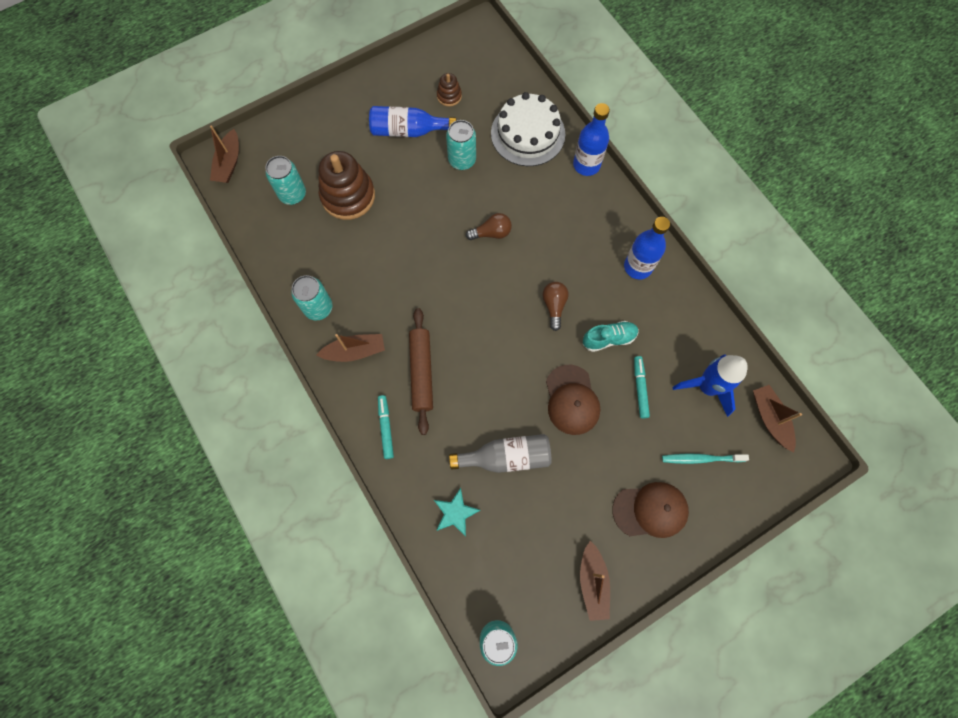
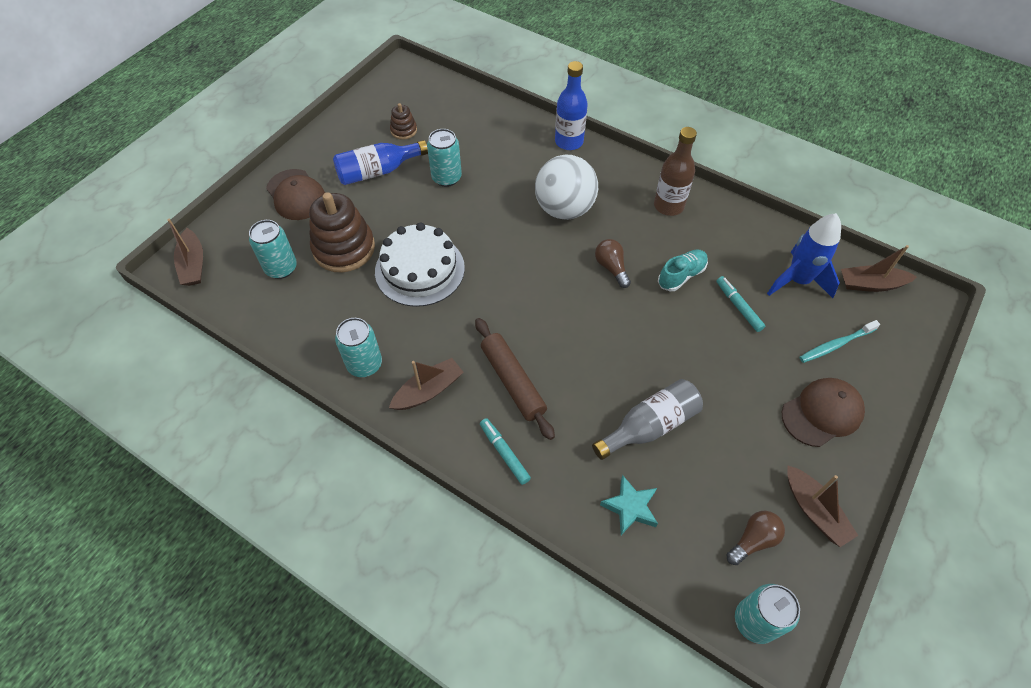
camera: 25 degrees left, 15 degrees down
brown light bulb [466,213,512,240] -> brown light bulb moved to [726,511,785,565]
white cake [491,92,565,166] -> white cake moved to [375,223,465,307]
brown cap [546,365,600,435] -> brown cap moved to [266,169,325,220]
blue bottle [624,217,670,279] -> brown bottle [654,127,697,216]
brown boat [753,385,802,452] -> brown boat turned 45 degrees counterclockwise [841,245,917,292]
none -> white ball [535,155,598,220]

